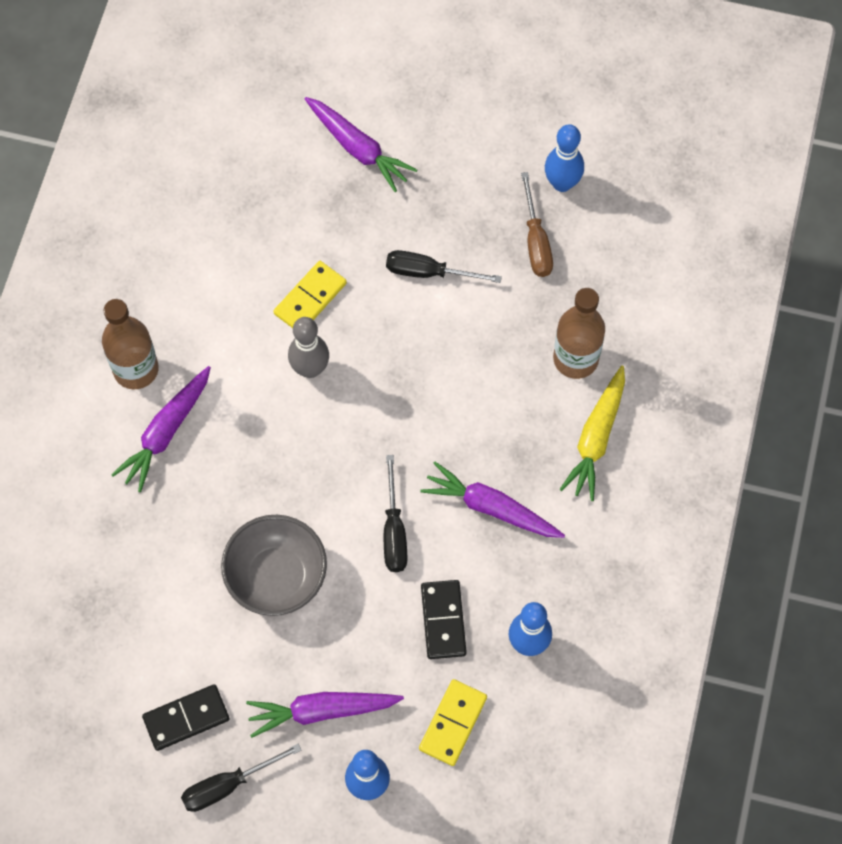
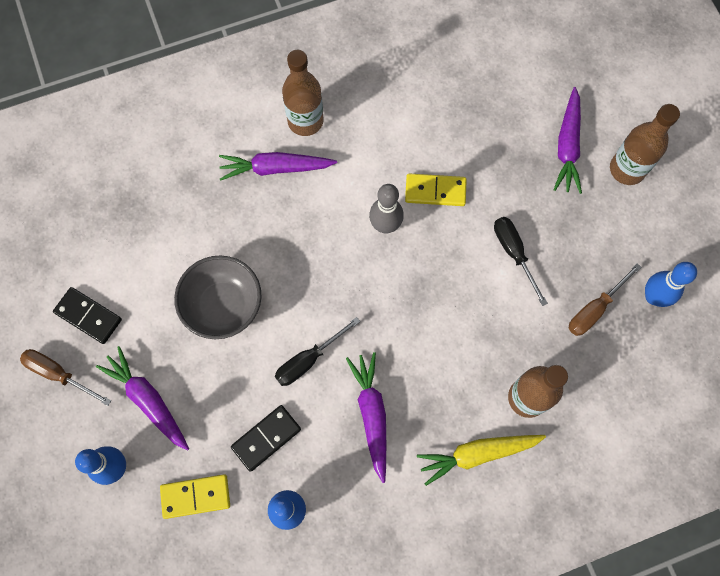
camera: 55 degrees right, 5 degrees up
black screwdriver [181,743,301,812] -> brown screwdriver [20,349,111,406]
none -> brown bottle [610,104,680,185]

